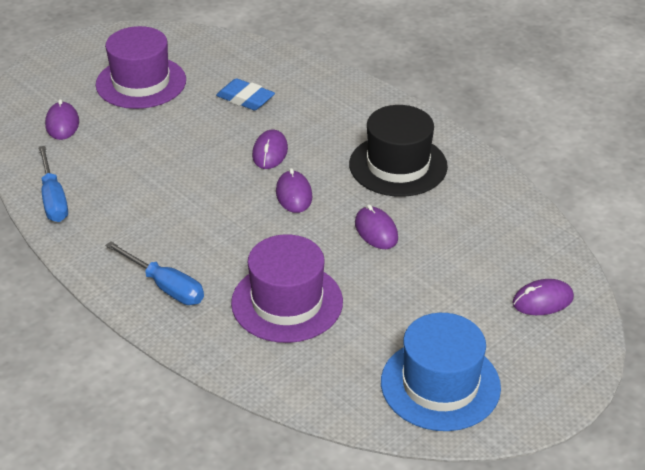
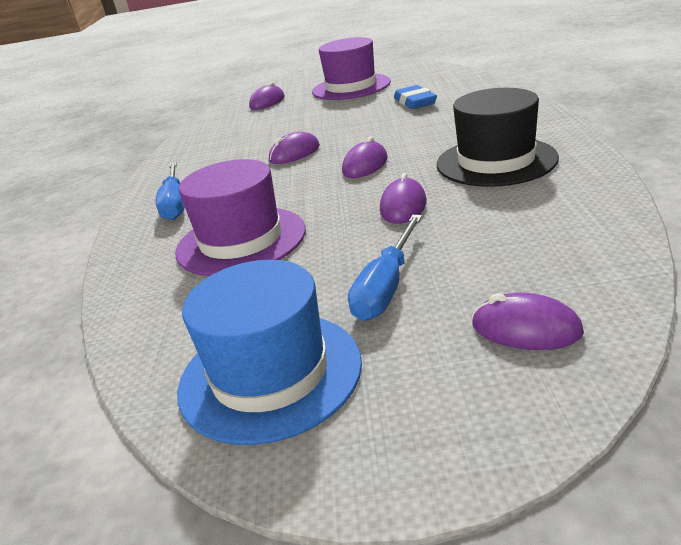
camera: 45 degrees right, 10 degrees down
blue screwdriver [38,146,68,222] -> blue screwdriver moved to [348,215,422,321]
purple mouse [252,130,288,169] -> purple mouse moved to [269,132,320,164]

